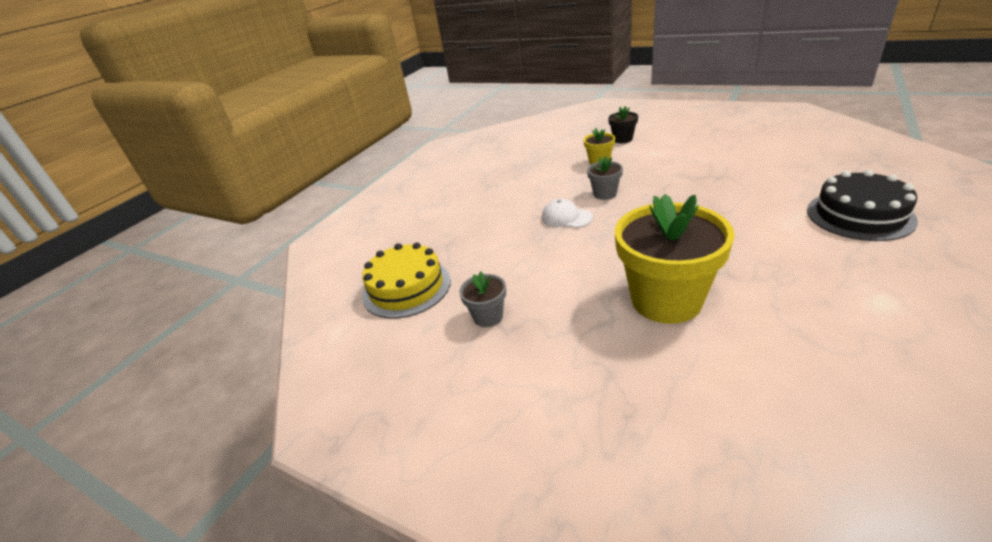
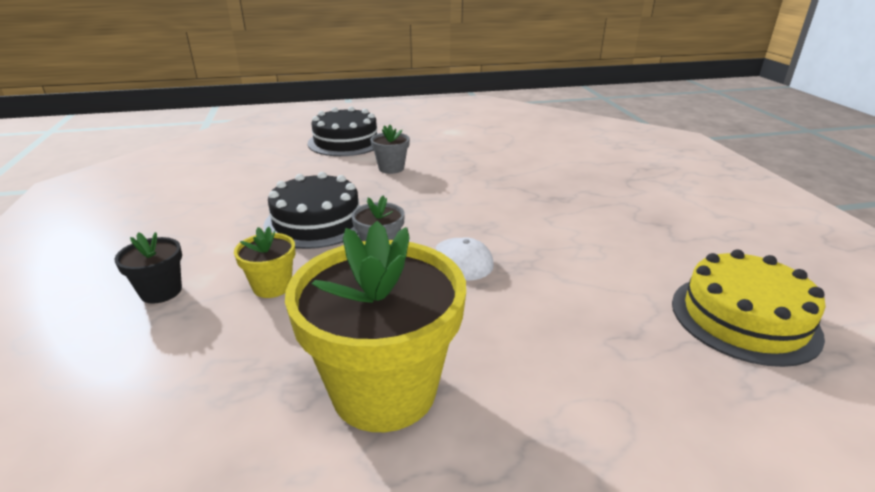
camera: 135 degrees left, 5 degrees down
grey flower pot [459,272,506,327] -> grey flower pot moved to [370,125,410,174]
yellow flower pot [615,194,735,324] -> yellow flower pot moved to [285,221,466,432]
none -> black cake [263,172,360,249]

